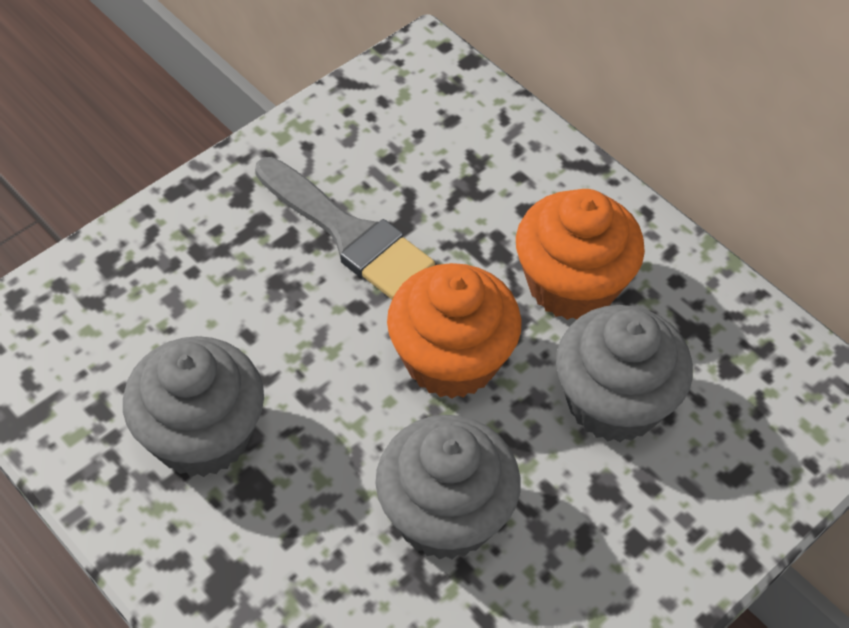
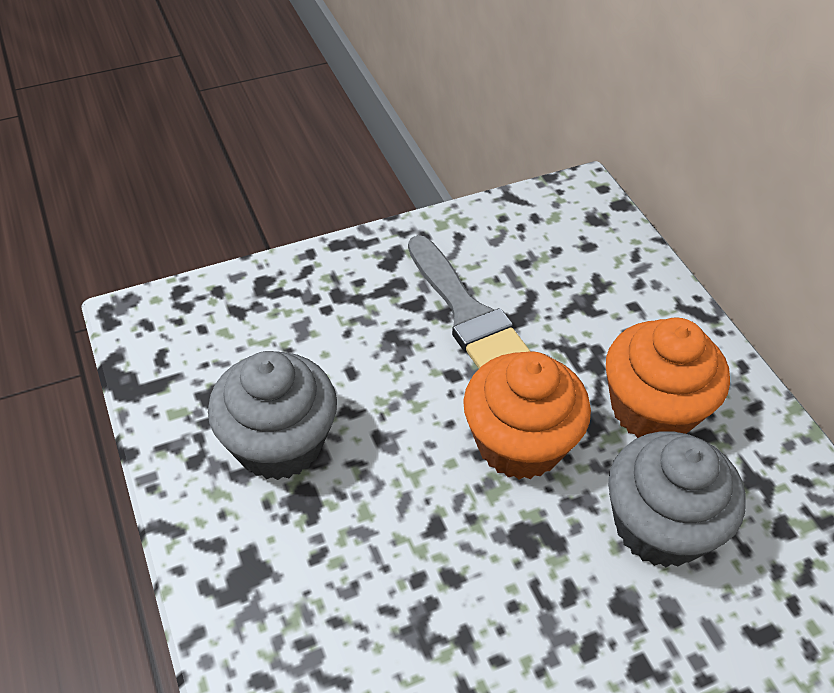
camera: 20 degrees right, 5 degrees down
grey cupcake [375,415,521,560] -> none

